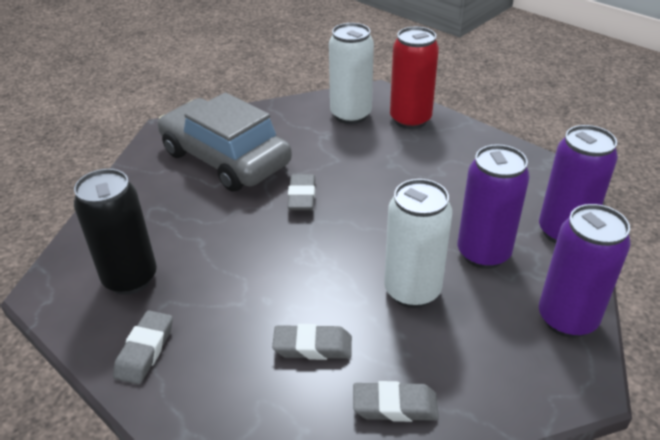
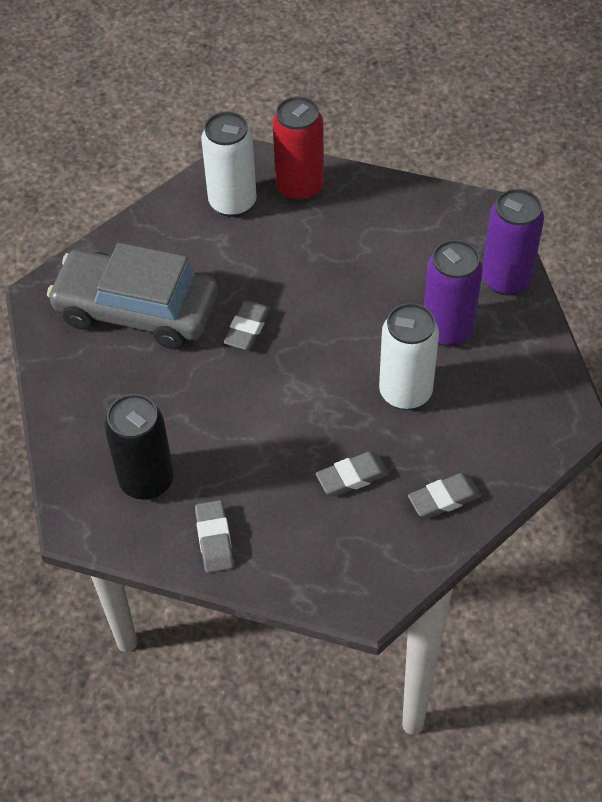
camera: 25 degrees left, 15 degrees up
grey eraser [287,174,315,210] -> grey eraser turned 45 degrees clockwise [224,301,270,350]
purple can [539,204,631,338] -> none

